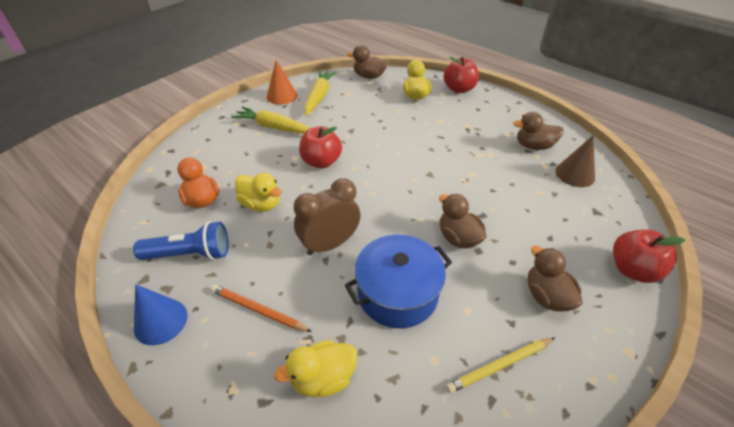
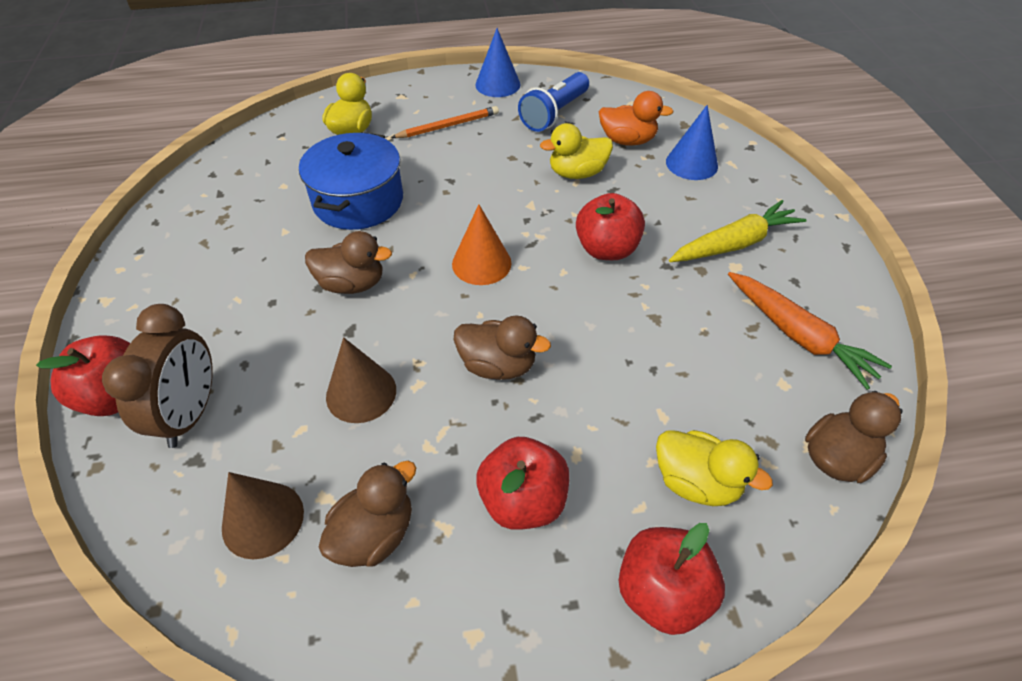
camera: 130 degrees right, 5 degrees up
orange cone [267,60,297,105] -> orange cone moved to [452,204,512,285]
brown clock [294,178,361,255] -> brown clock moved to [102,304,213,448]
yellow carrot [304,70,336,115] -> orange carrot [728,272,892,390]
yellow pencil [446,337,555,393] -> none
brown duck [528,246,582,311] -> brown duck moved to [454,316,551,380]
none -> brown cone [326,337,396,423]
none -> red apple [476,437,569,530]
none -> blue cone [666,105,718,180]

